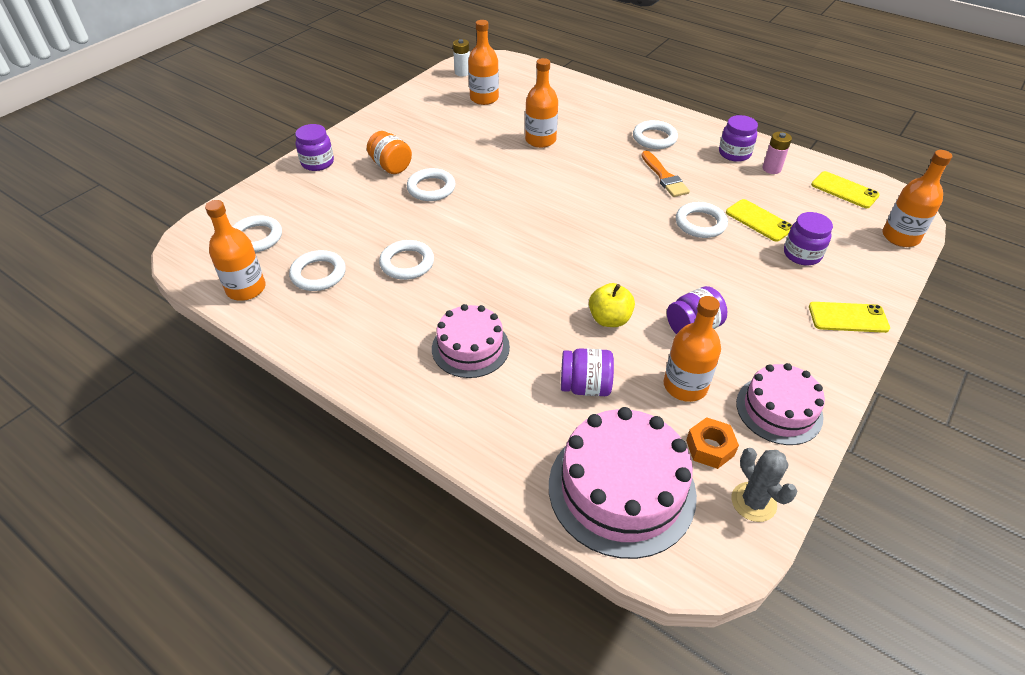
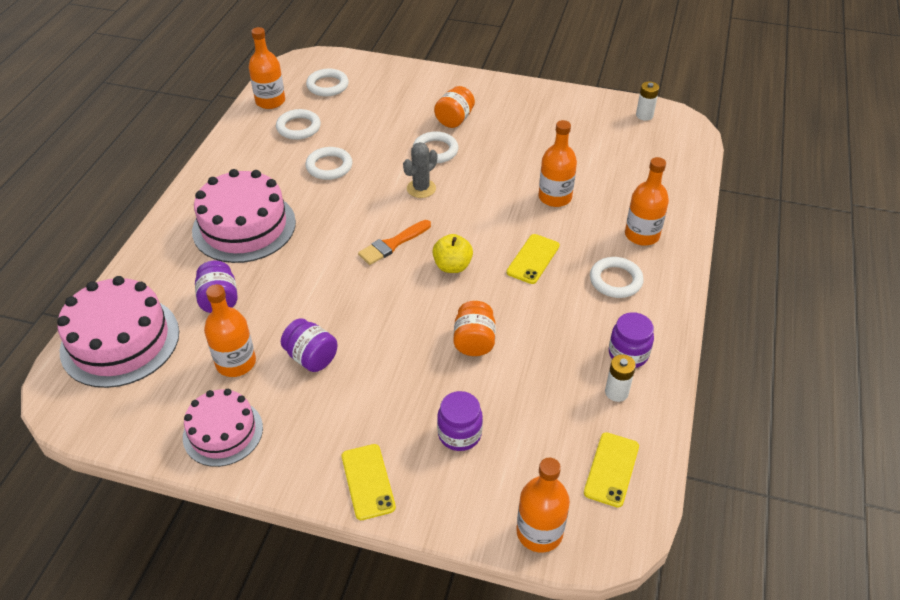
camera: 70 degrees right, 0 degrees up
purple jar [295,124,334,171] -> none
pink cake [432,304,510,378] -> pink cake [192,169,296,263], size x1.60
orange bottle [468,20,499,105] -> orange bottle moved to [625,157,669,246]
yellow apple [589,283,635,327] -> yellow apple moved to [432,234,473,273]
orange brush [641,151,690,197] -> orange brush moved to [358,220,431,265]
white ring [676,202,728,238] -> orange jar [453,301,496,356]
orange nut [686,417,739,469] -> none
yellow phone [726,199,792,242] -> yellow phone moved to [506,234,560,284]
grey cactus [731,448,797,522] -> grey cactus moved to [403,142,437,198]
pink battery [762,132,792,174] -> white battery [605,354,636,402]

